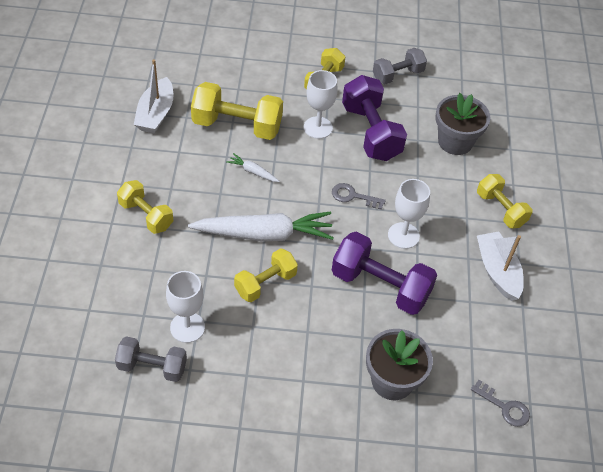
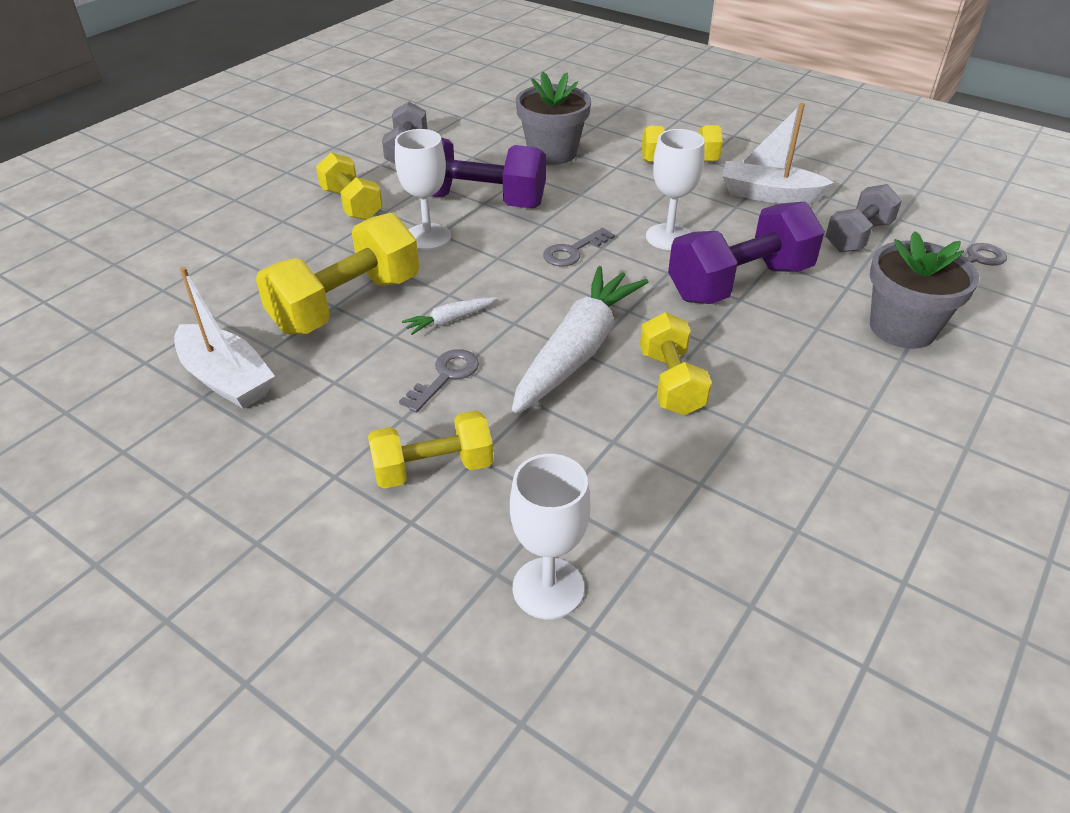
camera: 55 degrees left, 10 degrees down
grey dumbbell [115,336,187,382] -> grey dumbbell moved to [825,184,902,253]
white goblet [166,271,205,343] -> white goblet moved to [510,454,590,619]
none -> grey key [399,349,479,413]

